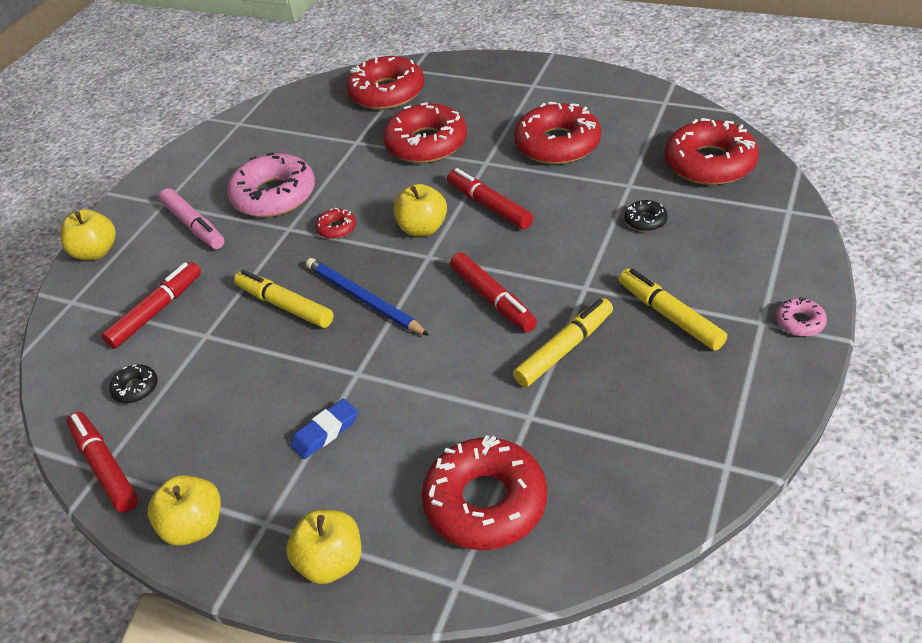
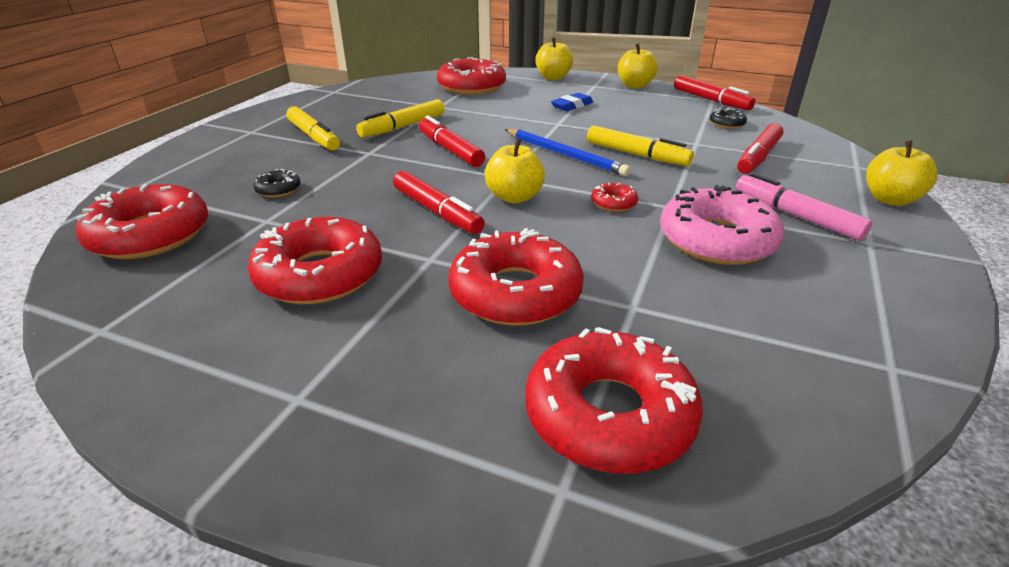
camera: 175 degrees right, 10 degrees down
pink donut [776,297,827,336] -> none

